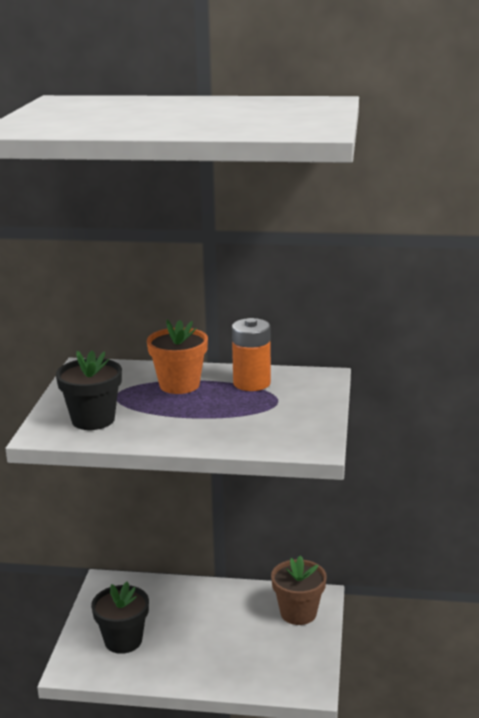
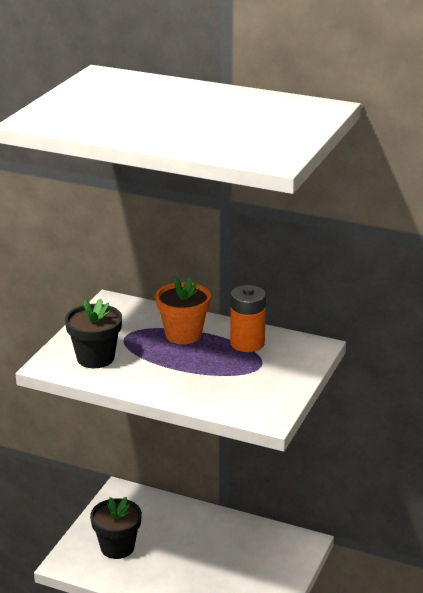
camera: 15 degrees right, 5 degrees up
brown flower pot [271,555,327,625] -> none

